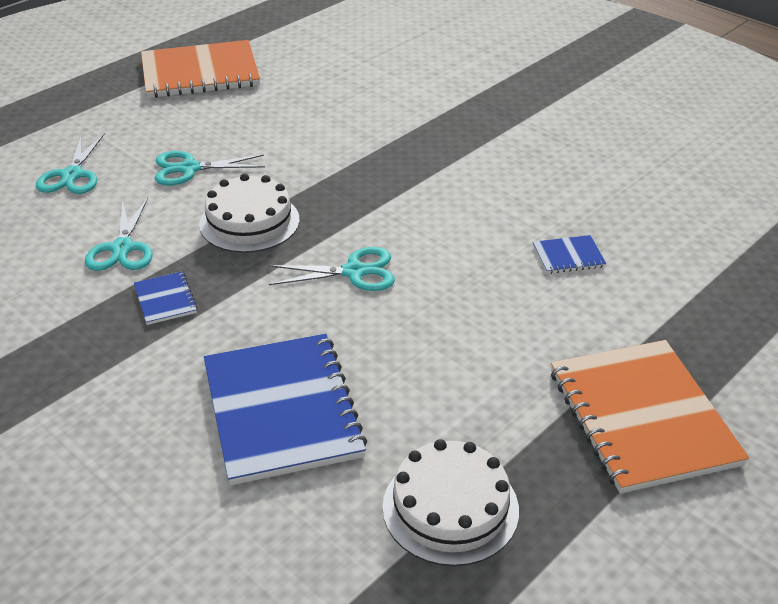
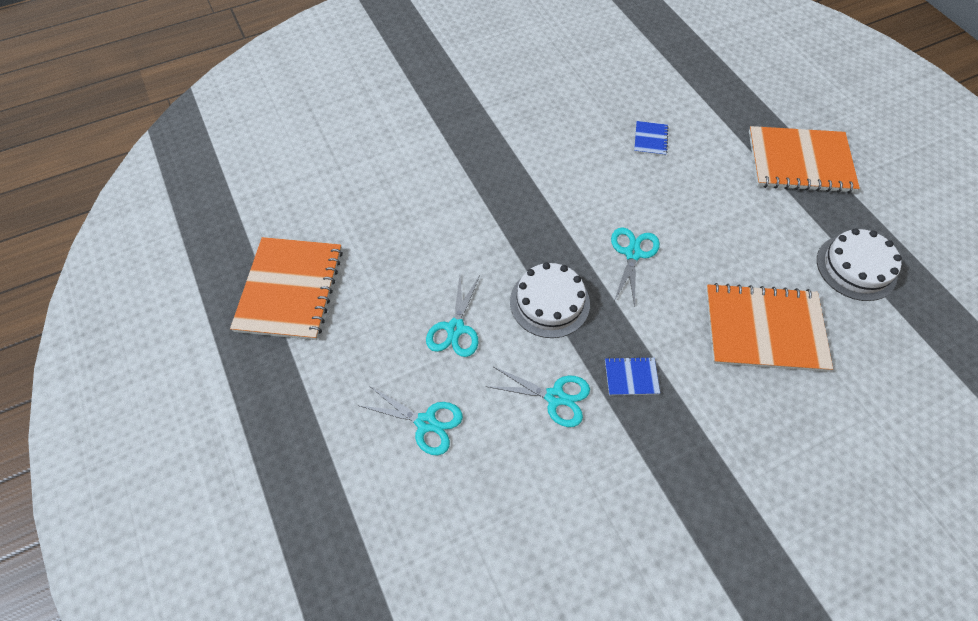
camera: 70 degrees left, 20 degrees up
blue notebook [204,334,367,485] -> orange notebook [706,283,833,372]

